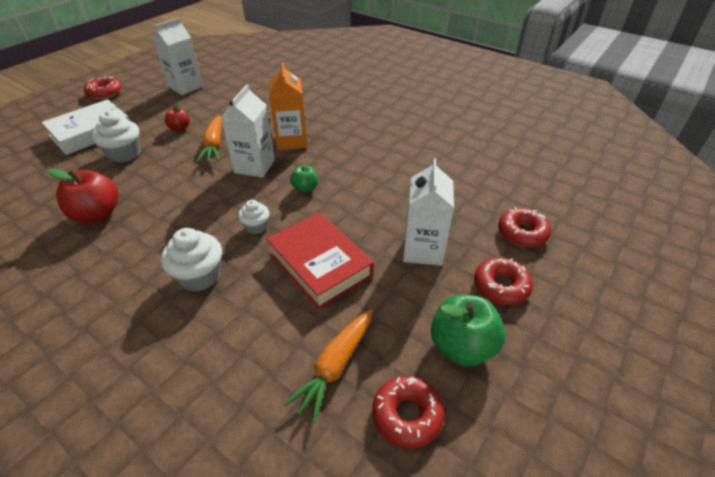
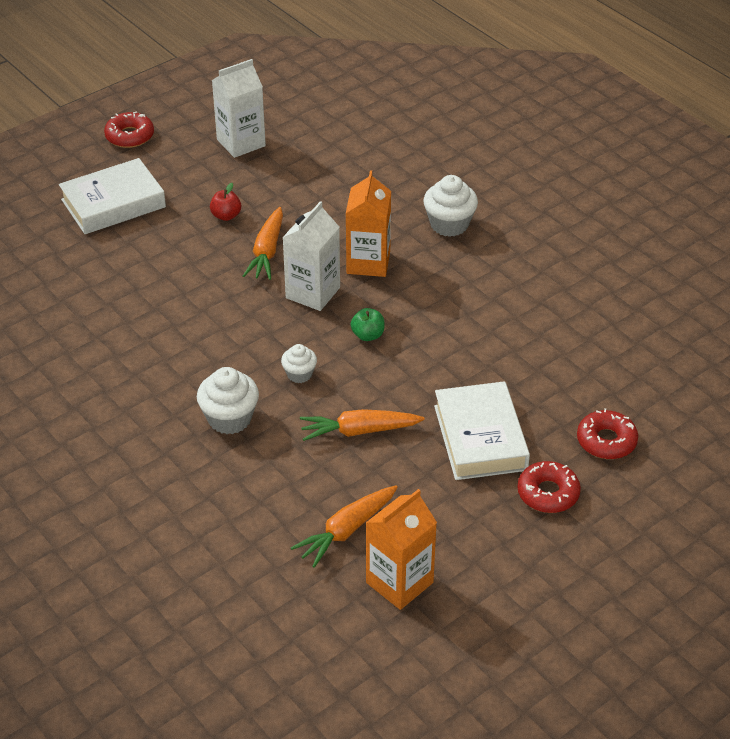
camera: 15 degrees right, 0 degrees up
red apple [47,169,119,223] -> none
white cupcake [92,111,140,163] -> white cupcake moved to [423,175,478,237]
red book [266,212,374,309] -> orange carrot [300,409,425,441]
red donut [372,376,444,448] -> orange carton [366,489,437,610]
white carton [403,159,454,266] -> white book [434,381,530,480]
green apple [431,295,506,366] -> none

